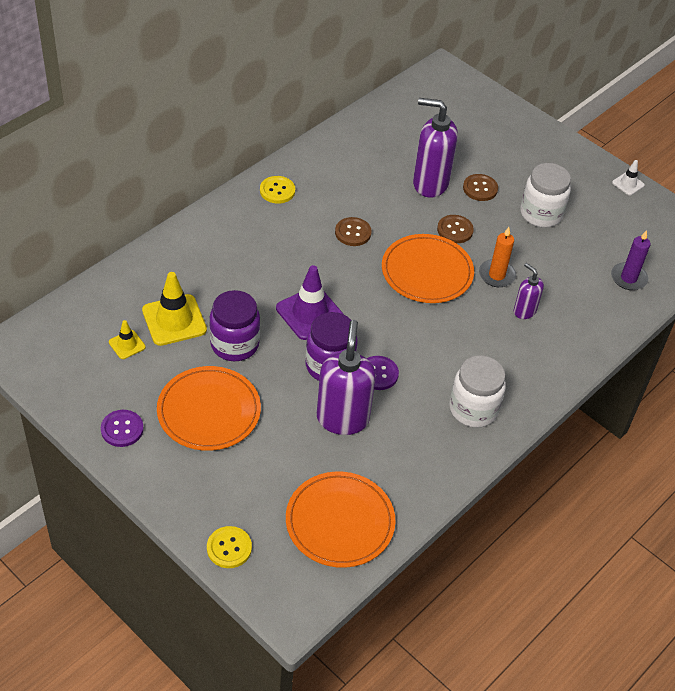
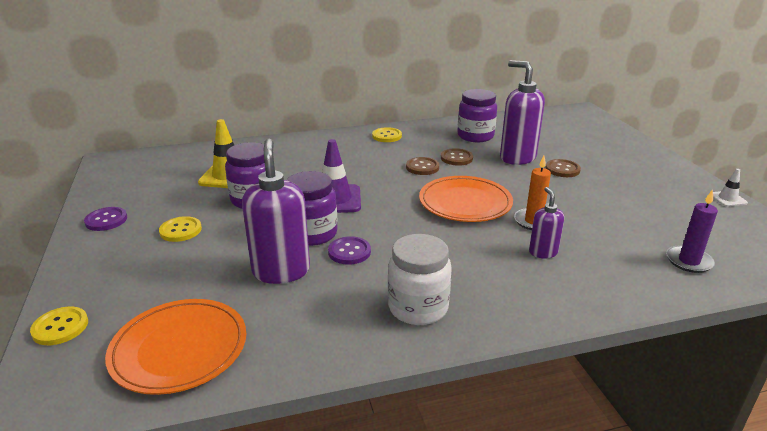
camera: 35 degrees right, 20 degrees down
yellow traffic cone [109,320,146,359] -> none
orange plate [157,366,261,451] -> yellow button [159,216,202,242]
purple soap dispenser [317,320,376,435] -> purple soap dispenser turned 45 degrees counterclockwise [242,139,310,284]
brown button [437,215,474,243] -> brown button moved to [441,148,473,166]
white jar [520,163,571,228] -> none
none -> purple jar [457,89,497,142]

